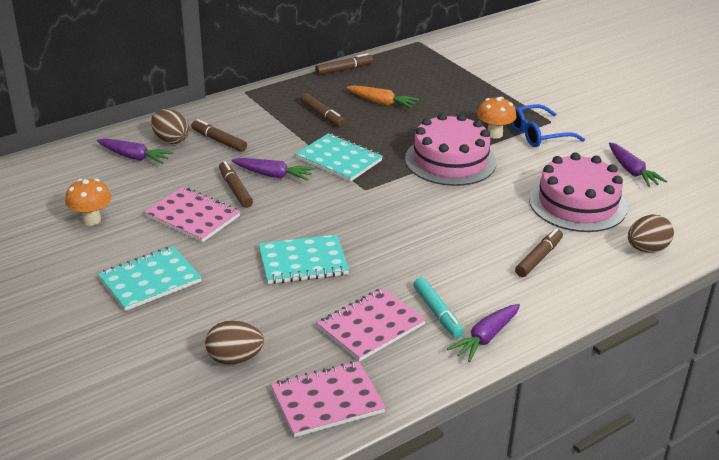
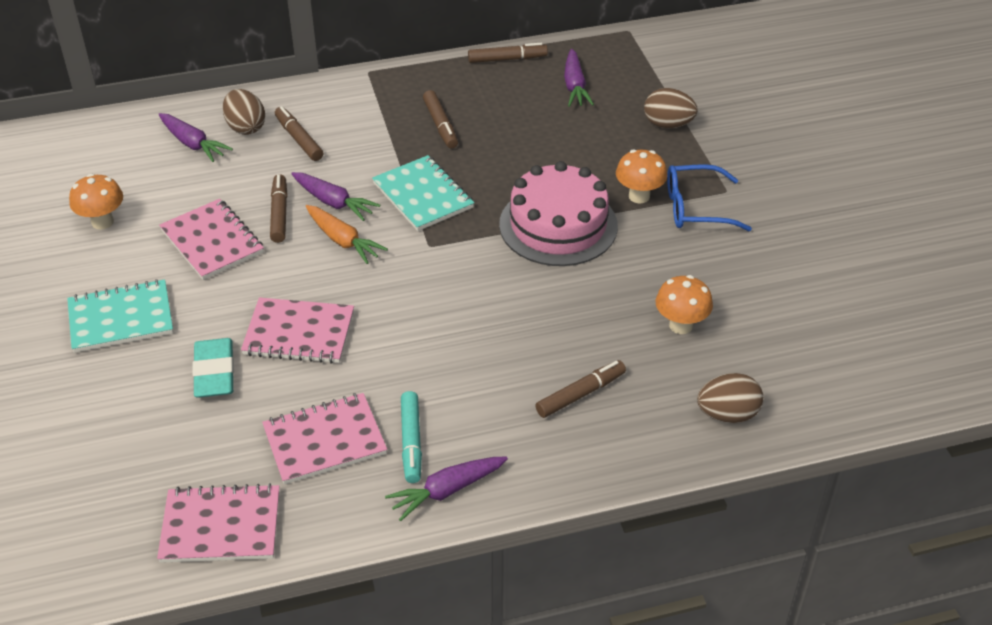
camera: 20 degrees right, 10 degrees up
brown egg [205,320,264,365] -> brown egg moved to [644,88,697,128]
turquoise notebook [259,235,349,284] -> pink notebook [241,297,354,364]
orange carrot [346,85,419,109] -> orange carrot moved to [306,205,388,264]
pink cake [529,152,628,232] -> orange mushroom [656,275,713,334]
purple carrot [609,142,667,187] -> purple carrot moved to [564,49,594,107]
none -> turquoise eraser [192,338,234,398]

